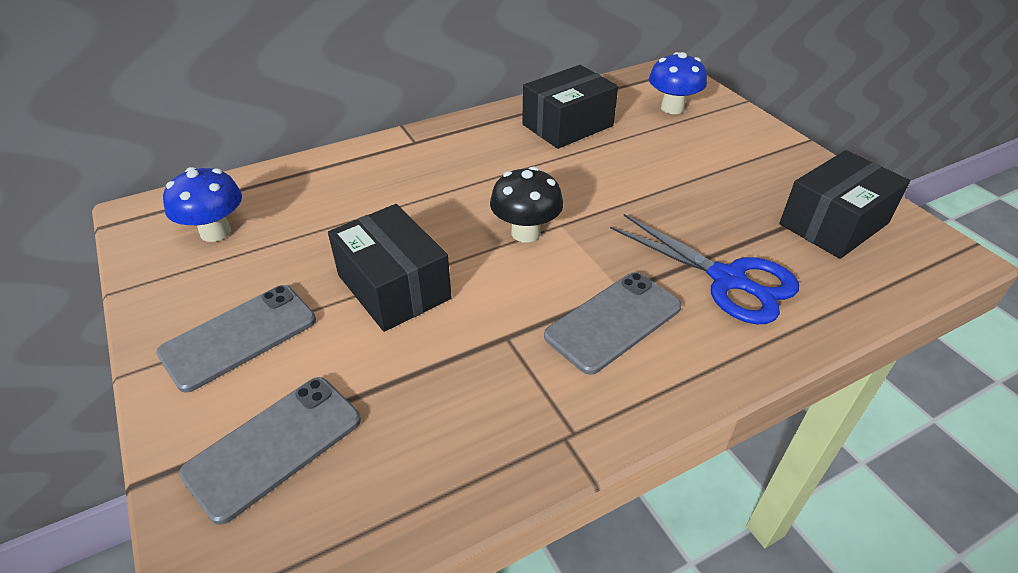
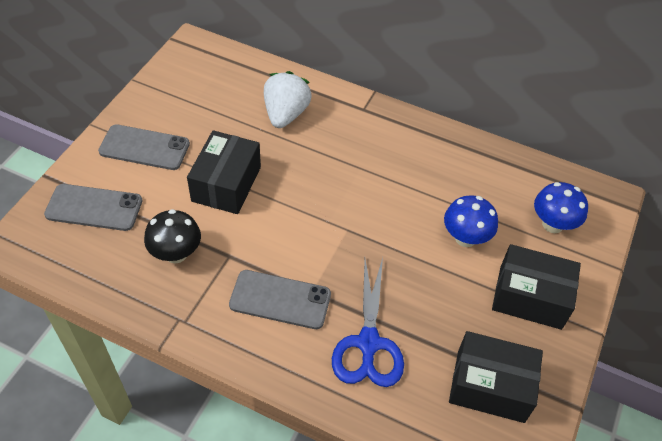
camera: 50 degrees right, 10 degrees up
blue mushroom [163,167,242,242] -> blue mushroom moved to [444,195,498,247]
black mushroom [490,167,563,243] -> black mushroom moved to [144,209,201,263]
black box [522,65,618,149] -> black box moved to [492,244,581,330]
none -> white strawberry [264,71,312,128]

